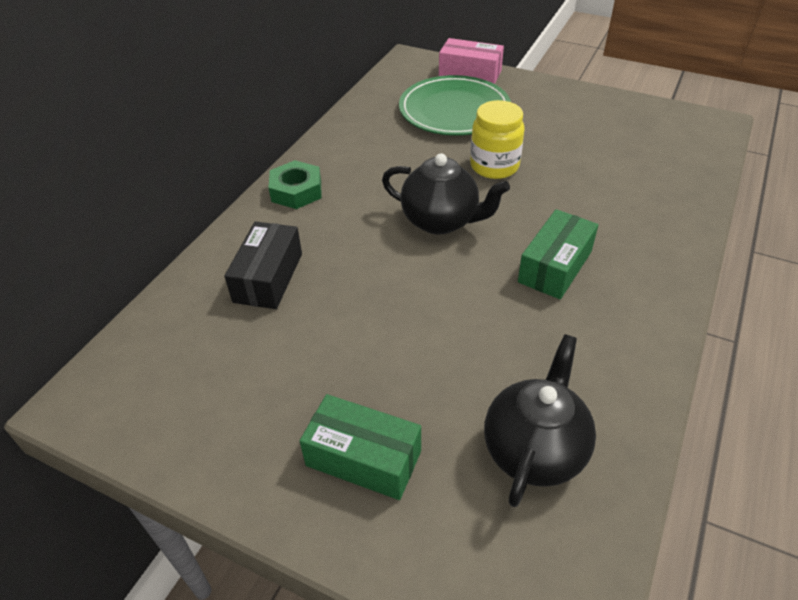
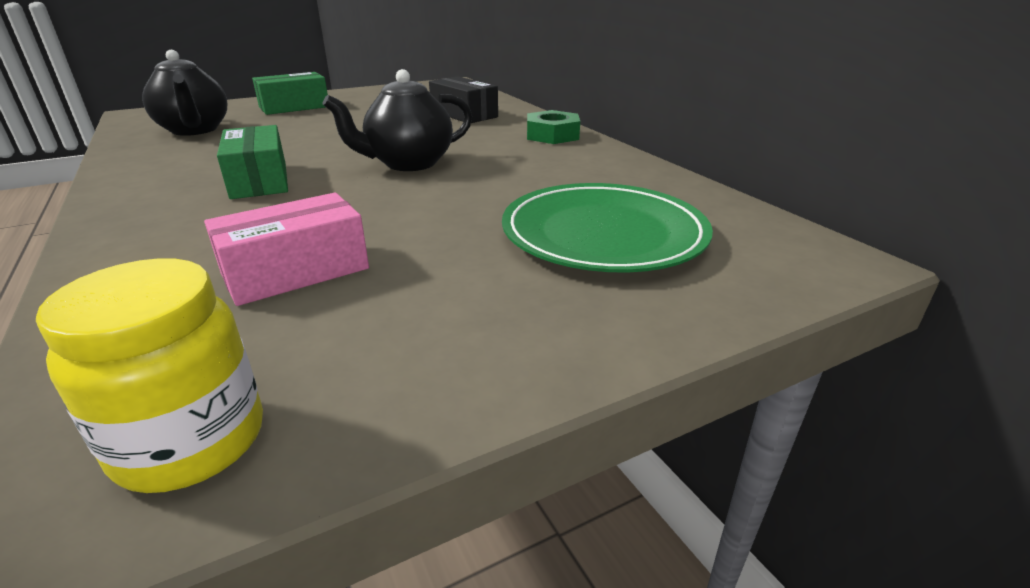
camera: 125 degrees right, 15 degrees down
pink box [439,38,504,84] -> pink box moved to [204,193,369,306]
yellow jar [470,100,525,179] -> yellow jar moved to [36,258,263,493]

